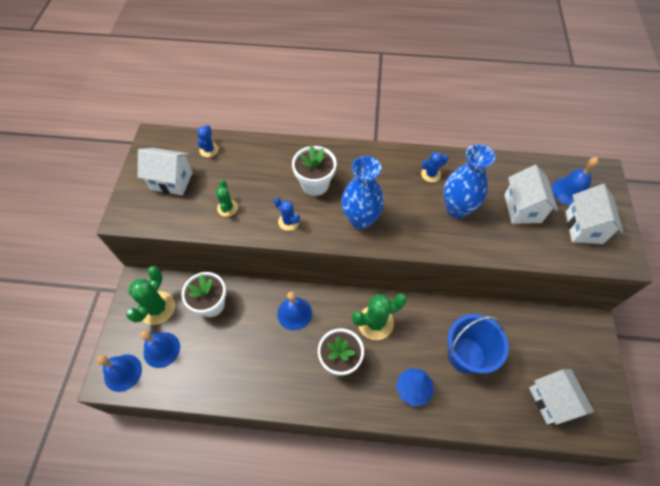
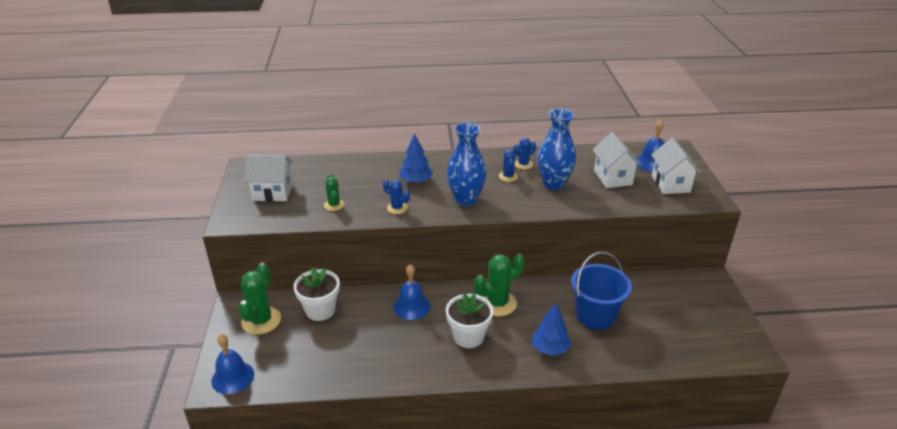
camera: 10 degrees left, 25 degrees down
blue bell [140,330,180,368] -> none
blue cactus [197,125,219,157] -> blue cactus moved to [499,149,518,182]
white flower pot [292,145,337,196] -> blue tree [400,133,433,183]
white house [529,369,594,425] -> none

